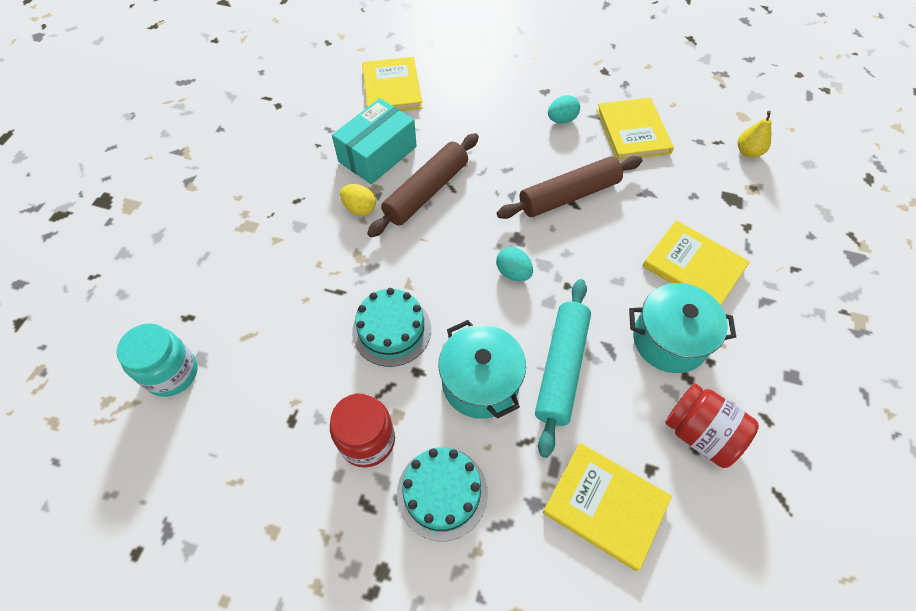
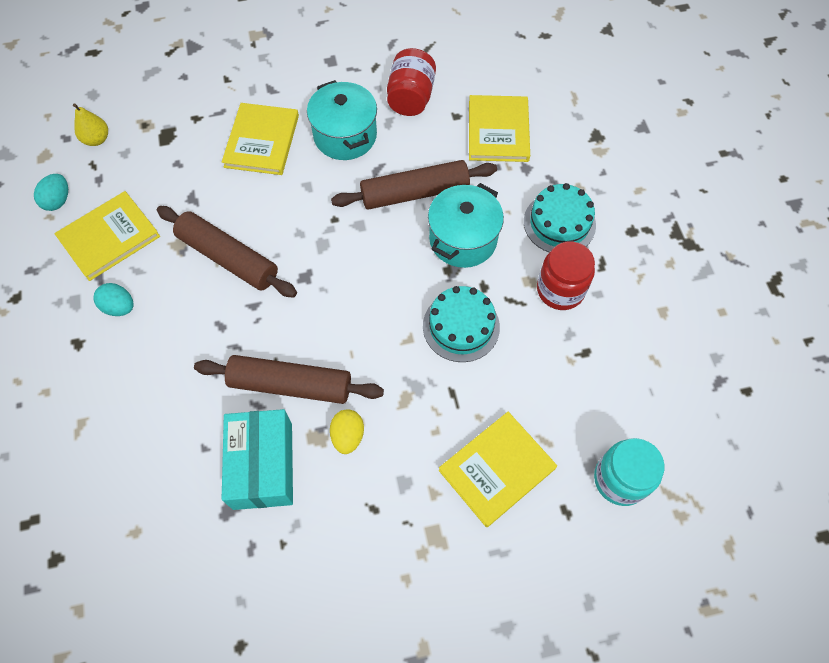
camera: 120 degrees left, 5 degrees up
turquoise box [332,98,417,184] -> turquoise box turned 75 degrees clockwise [222,409,293,510]
yellow book [362,57,423,111] -> yellow book moved to [439,412,557,527]
turquoise egg [496,247,533,281] -> turquoise egg moved to [34,174,68,211]
turquoise rolling pin [535,279,591,458] -> brown rolling pin [331,160,497,210]

